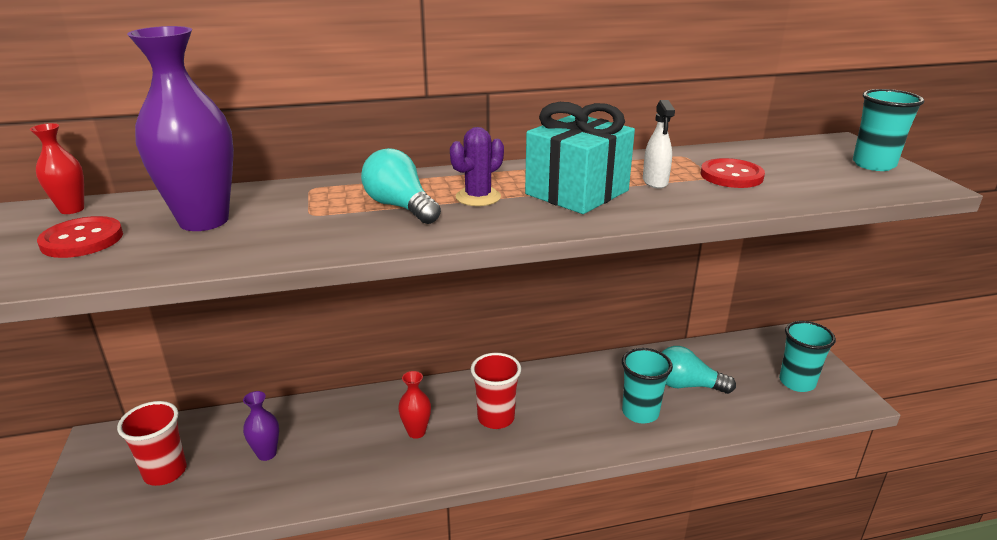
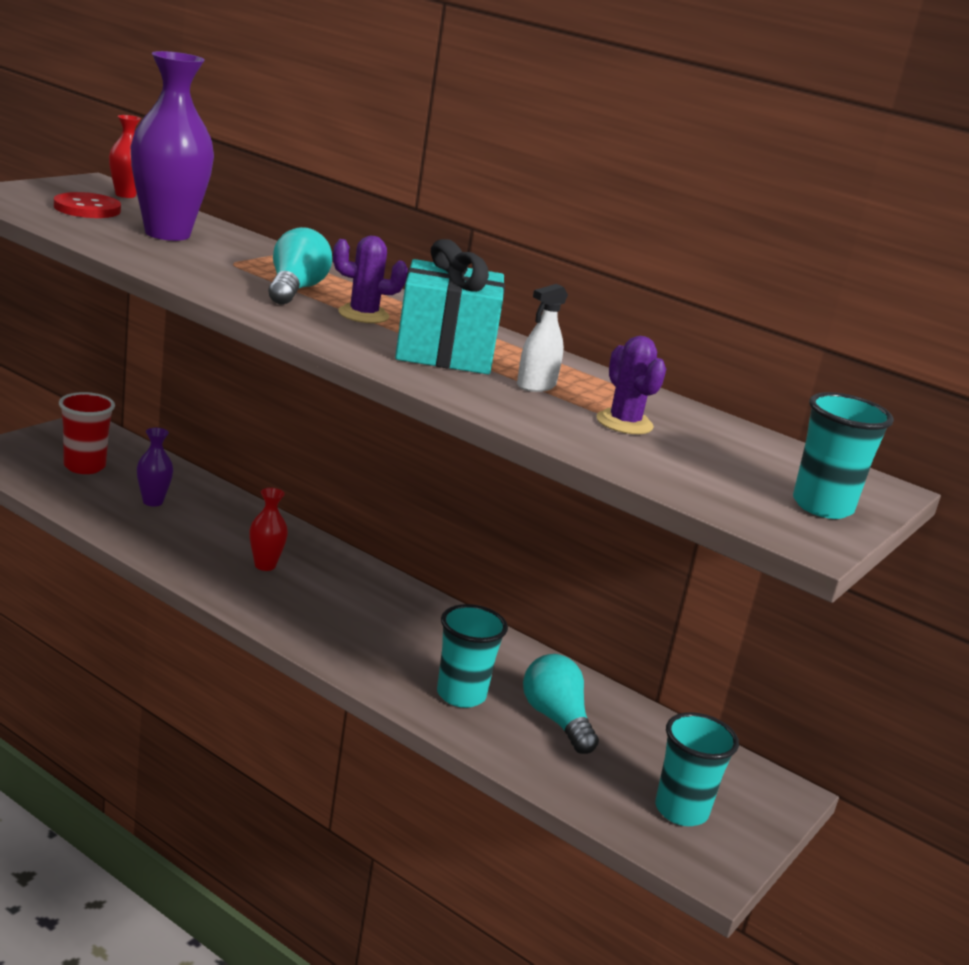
camera: 45 degrees right, 5 degrees down
red cup [471,353,521,429] -> none
red button [701,158,765,188] -> purple cactus [596,336,666,434]

